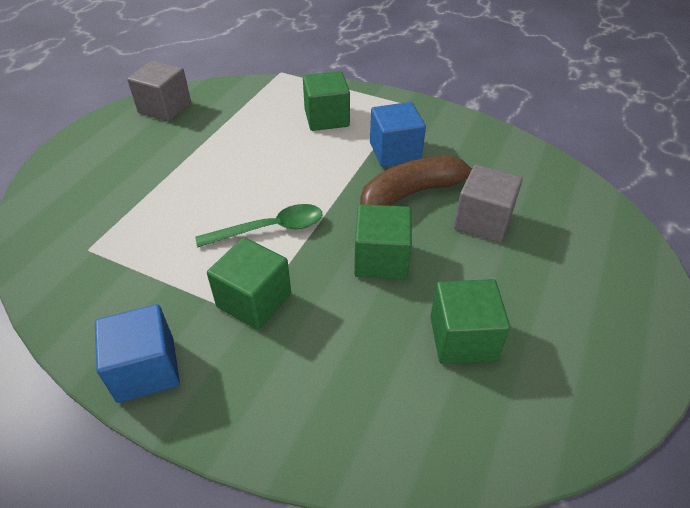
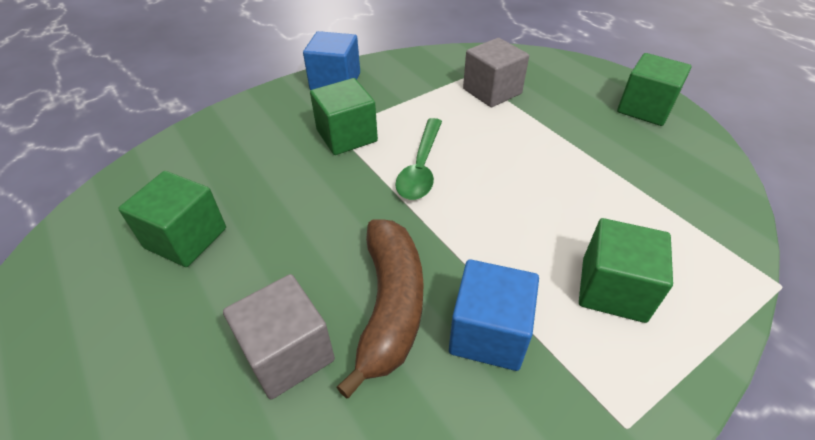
camera: 120 degrees right, 0 degrees up
grey cube [127,60,191,121] -> grey cube moved to [463,38,529,107]
green cube [354,204,412,280] -> green cube moved to [617,53,691,126]

